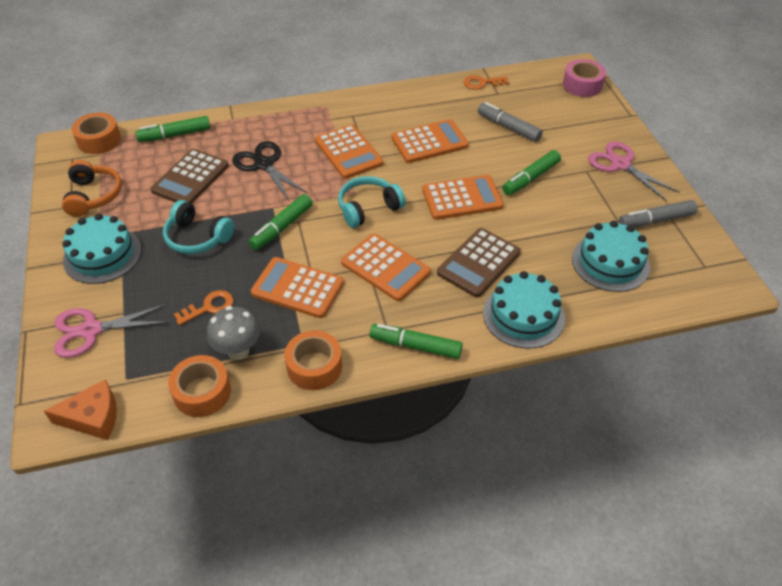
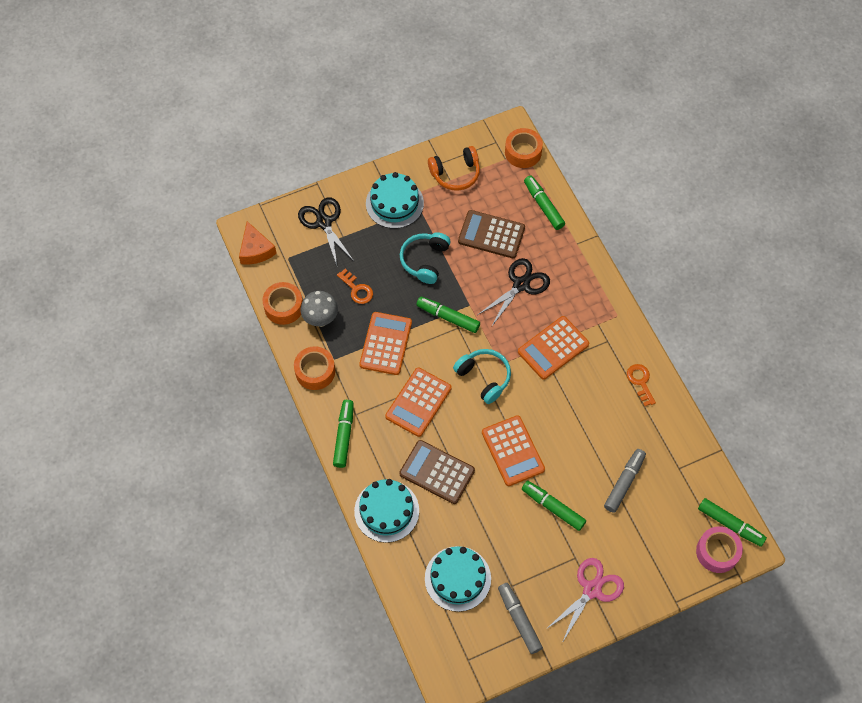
camera: 80 degrees right, 15 degrees up
pink scissors [54,304,169,358] -> black scissors [298,197,354,266]
orange calculator [392,119,469,163] -> none
orange key [463,75,509,90] -> orange key moved to [627,364,656,406]
none -> green marker [698,498,767,547]

